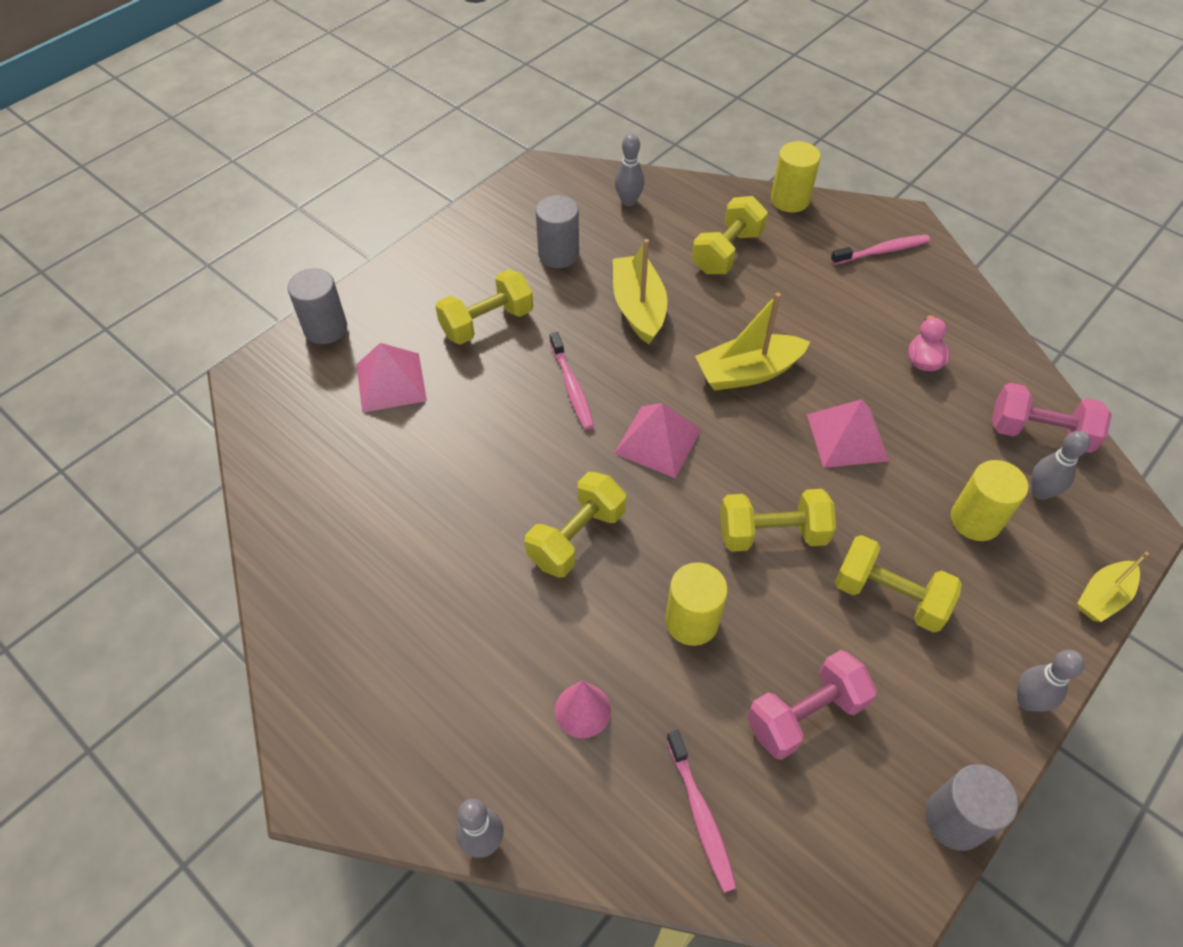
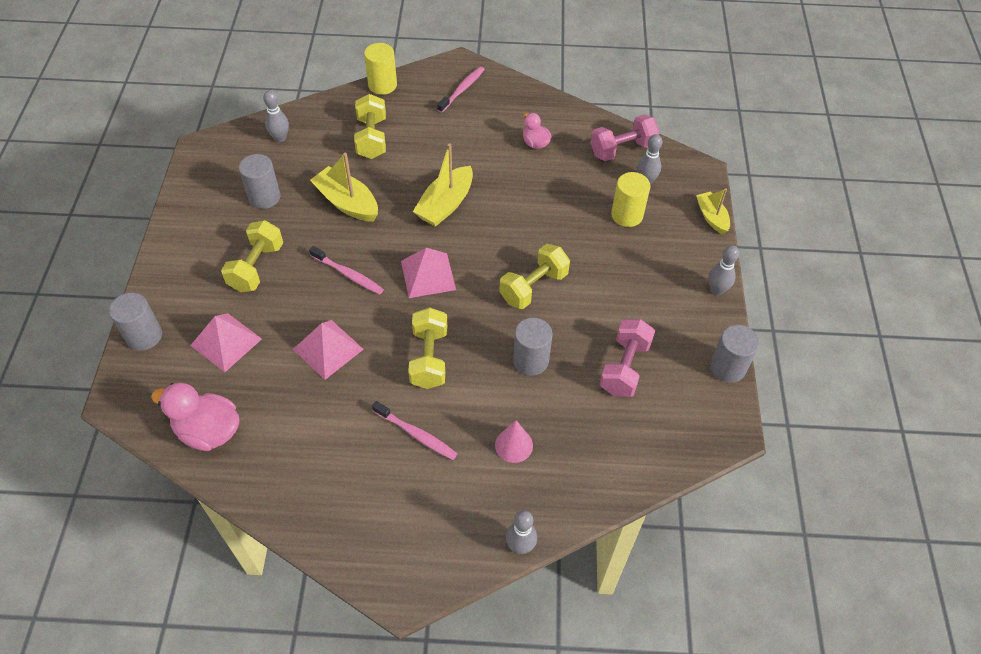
camera: 40 degrees left, 0 degrees up
yellow cylinder [665,562,728,646] -> grey cylinder [513,318,553,376]
pink toothbrush [666,730,737,893] -> pink toothbrush moved to [372,401,457,460]
pink pyramid [807,399,889,468] -> pink pyramid moved to [293,320,364,380]
yellow dumbbell [835,535,962,633] -> none
yellow boat [1077,552,1149,622] -> yellow boat turned 150 degrees clockwise [696,188,730,234]
none -> pink duck [151,383,239,451]

